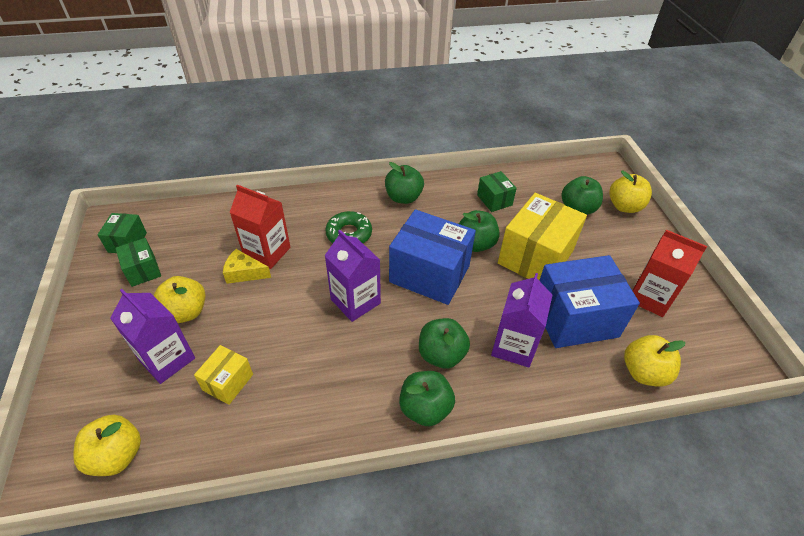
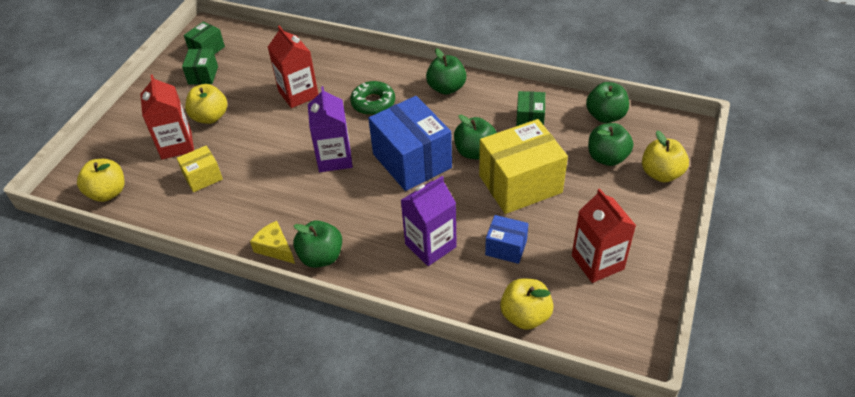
camera: 35 degrees right, 0 degrees up
purple carton [110,289,195,384] -> red carton [140,74,194,159]
yellow cheese [223,249,271,284] -> yellow cheese moved to [250,221,295,264]
green apple [419,318,470,369] -> green apple moved to [586,82,629,123]
blue box [539,255,640,348] -> blue box [485,215,529,264], size x0.50

